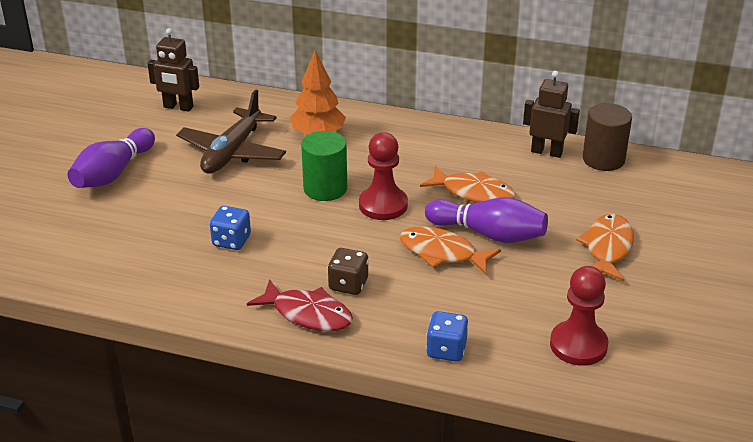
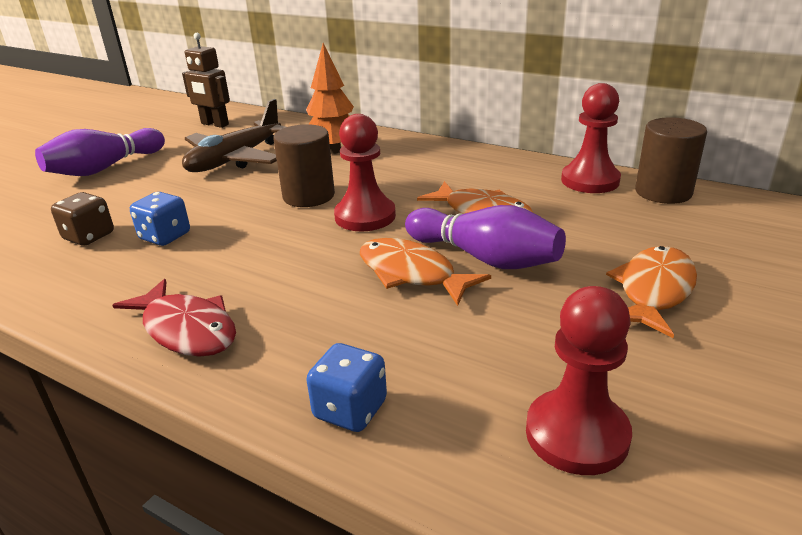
camera: 15 degrees right, 5 degrees down
green cylinder [301,131,347,201] -> brown cylinder [273,124,335,207]
brown dice [328,248,369,295] -> brown dice moved to [51,192,114,246]
brown robot [523,71,580,158] -> red pawn [561,83,621,193]

